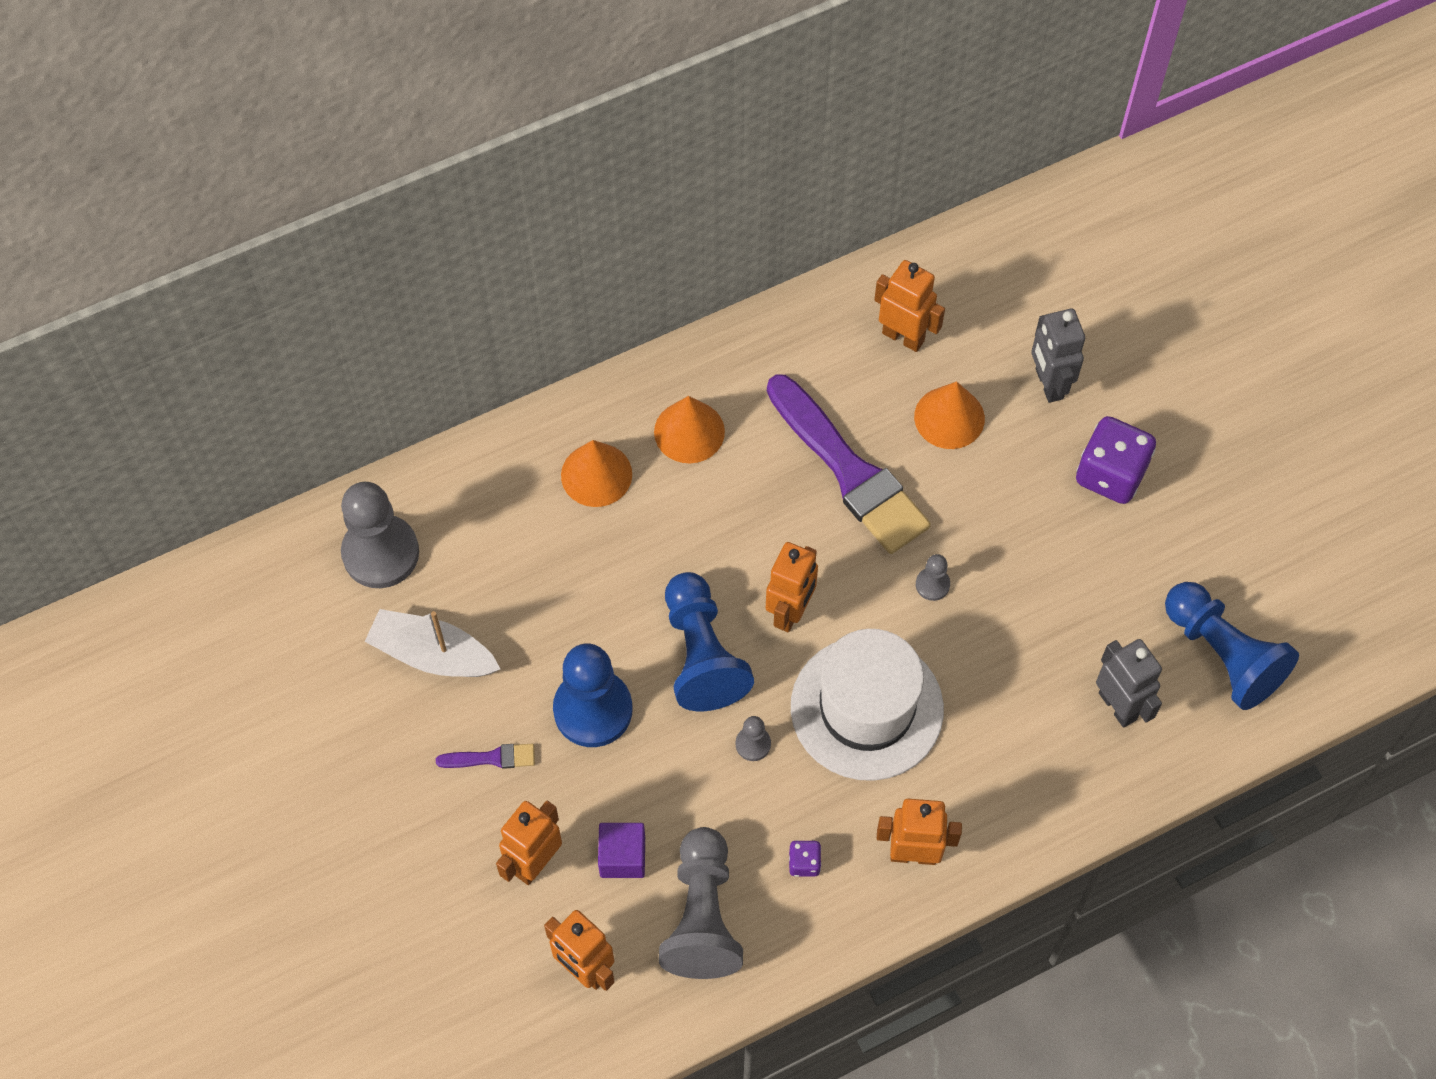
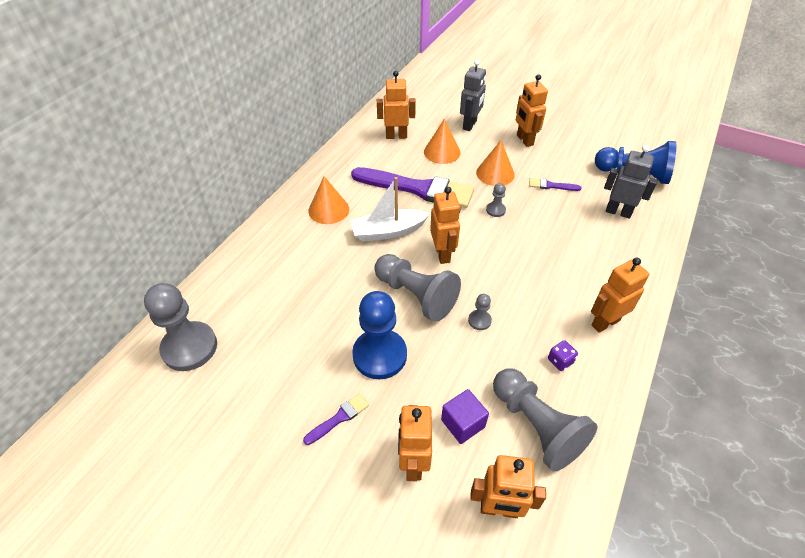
camera: 35 degrees left, 15 degrees down
white boat [365,609,500,677] -> white boat moved to [350,177,430,242]
orange cone [561,440,632,507] -> orange cone moved to [476,140,515,186]
blue pawn [665,572,754,711] -> grey pawn [374,254,461,322]
white hat [791,629,944,781] -> none
grey robot [1031,309,1085,403] -> grey robot turned 105 degrees counterclockwise [460,60,486,131]
purple dice [1076,416,1156,504] -> orange robot [516,74,548,147]
none -> purple brush [529,178,581,191]

